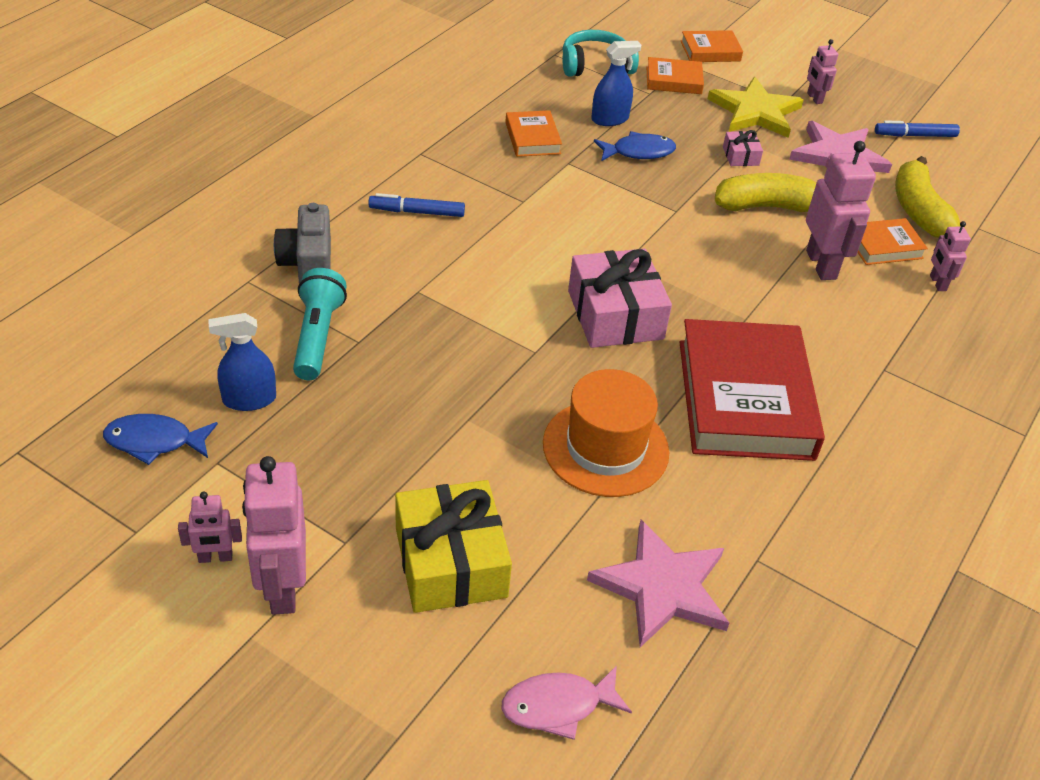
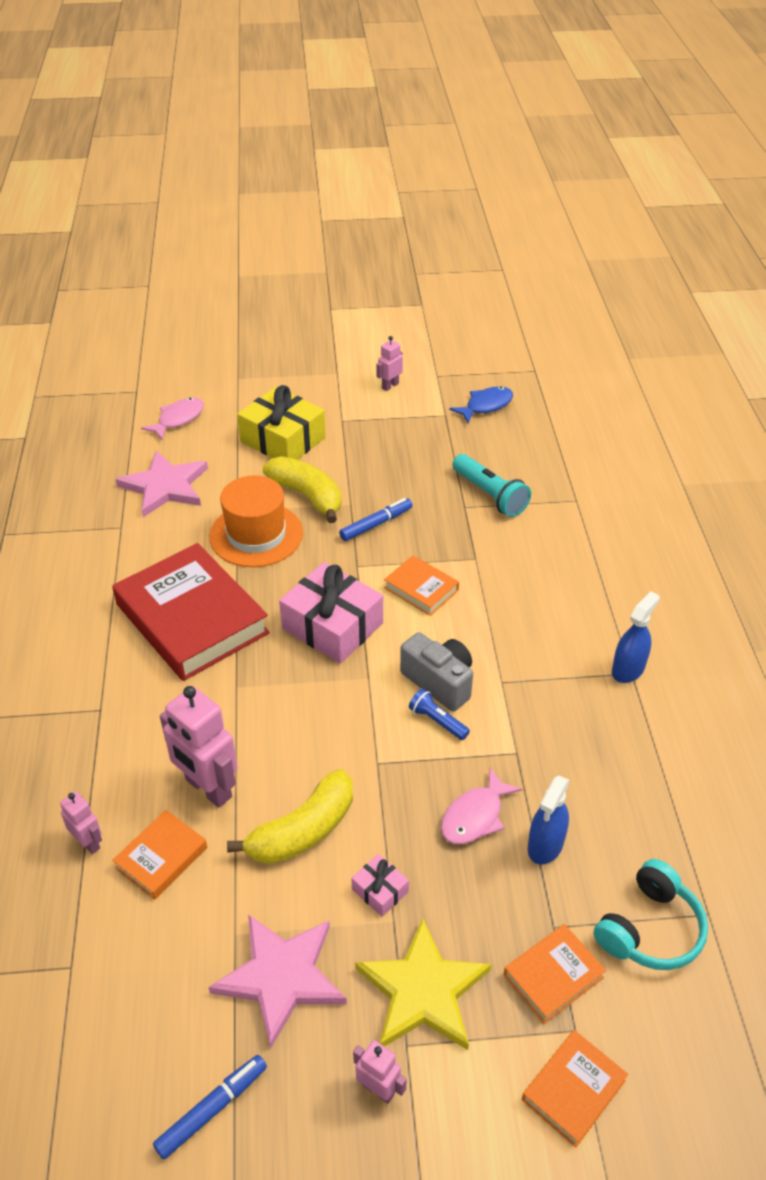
camera: 145 degrees right, 0 degrees up
blue spray bottle [208,313,276,411] -> blue spray bottle moved to [612,591,660,683]
pink robot [242,456,306,615] -> none
grey camera [274,203,331,283] -> grey camera moved to [400,632,473,711]
blue marker [368,193,465,217] -> blue marker moved to [339,498,413,541]
orange book [505,110,562,157] -> orange book moved to [384,555,459,616]
blue fish [594,131,676,161] -> pink fish [441,768,522,844]
yellow banana [895,156,961,238] -> yellow banana moved to [263,457,341,523]
none -> blue flashlight [409,688,470,740]

